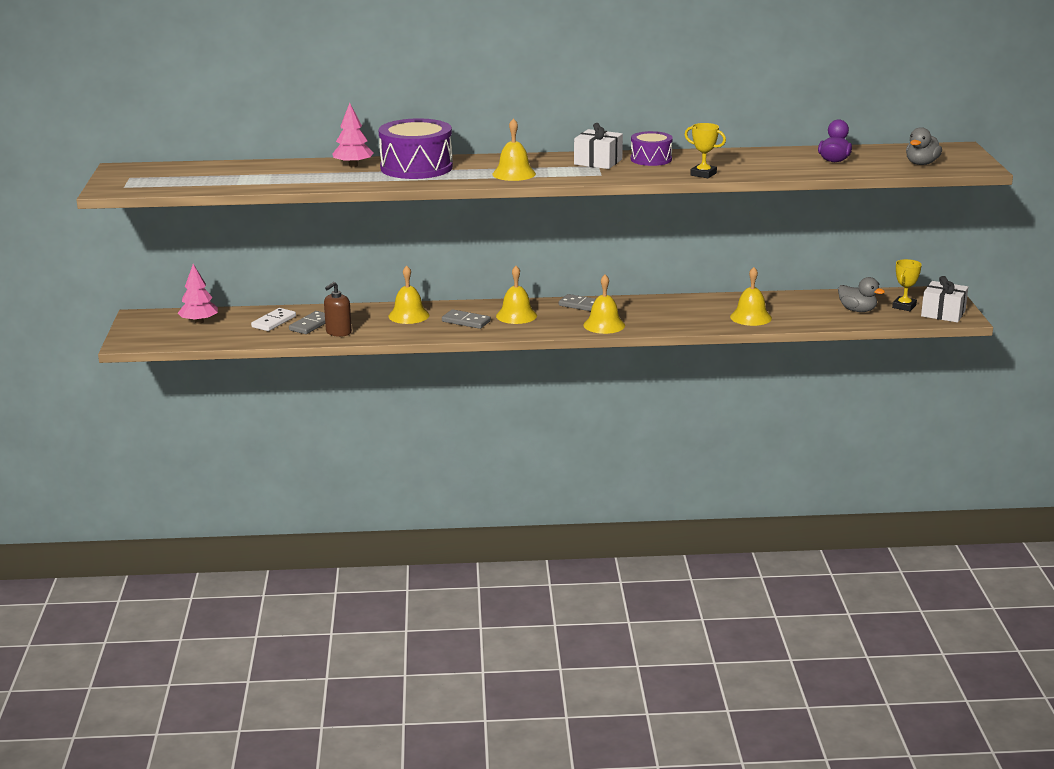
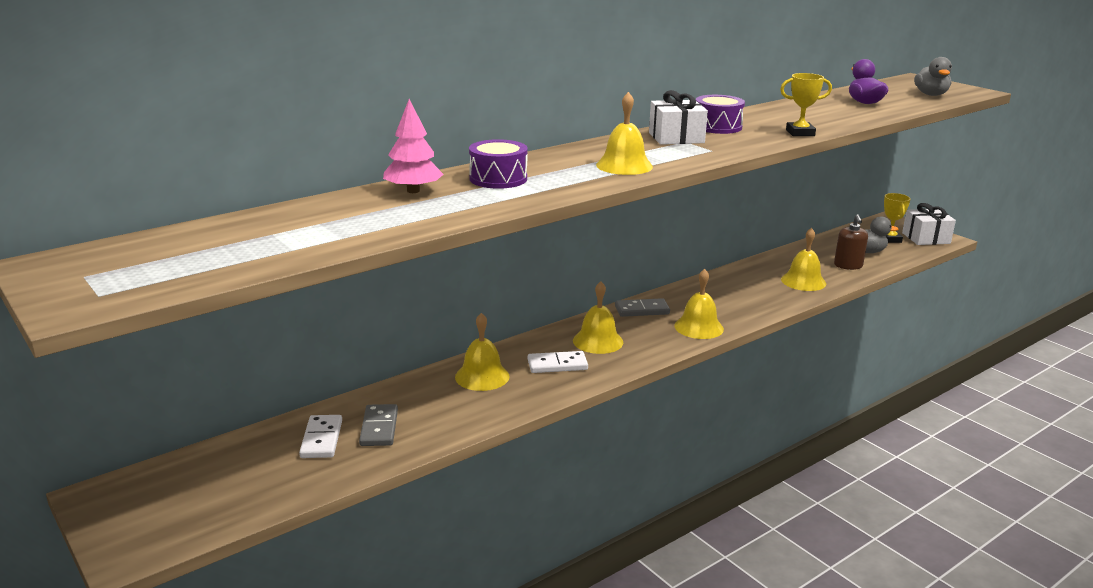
camera: 35 degrees left, 0 degrees up
pink tree [178,264,218,324] -> none
brown soap dispenser [324,282,352,337] -> brown soap dispenser moved to [834,214,868,270]
purple drum [379,119,453,179] -> purple drum [469,139,528,189], size x0.58
grey domino [442,309,491,329] -> white domino [528,351,588,373]

